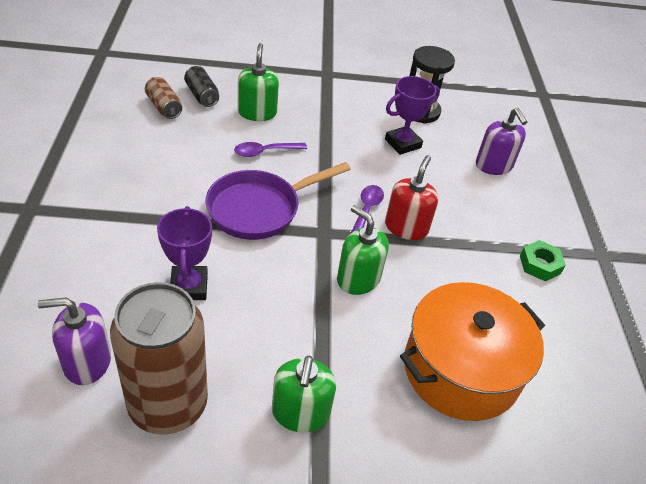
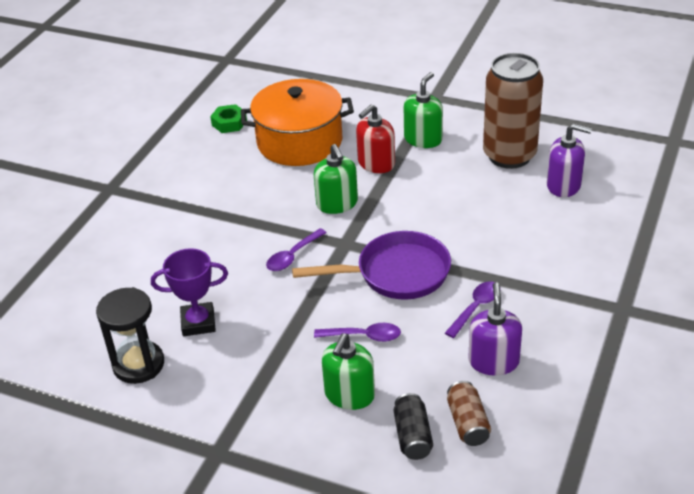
camera: 150 degrees left, 5 degrees down
purple trophy [157,206,212,300] -> none
red soap dispenser [385,155,438,240] -> red soap dispenser moved to [356,104,395,173]
purple soap dispenser [476,108,527,175] -> purple soap dispenser moved to [468,282,522,376]
green nut [520,240,566,281] -> green nut moved to [210,104,247,133]
none -> purple spoon [445,281,501,338]

